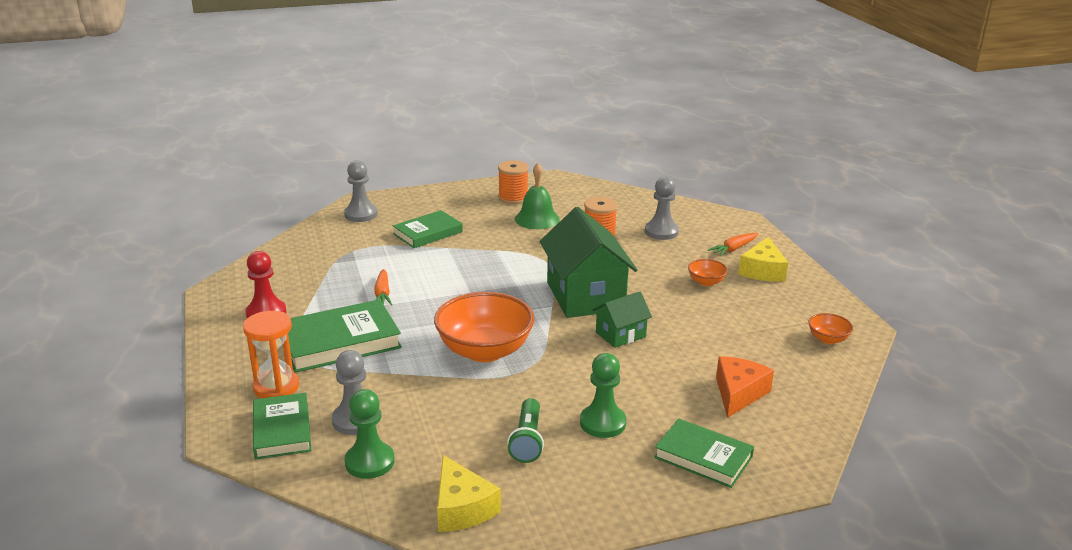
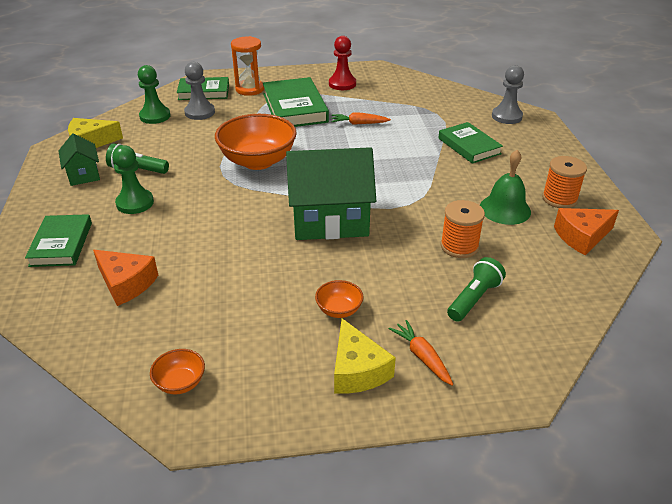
camera: 100 degrees right, 10 degrees up
green house [593,292,652,348] -> green house moved to [59,133,100,186]
grey pawn [645,177,679,240] -> green flashlight [447,257,506,322]
green book [654,419,754,488] -> green book turned 45 degrees counterclockwise [25,214,92,267]
yellow cheese [738,237,788,282] -> yellow cheese turned 135 degrees counterclockwise [334,318,396,394]
none -> orange cheese [554,208,619,255]

